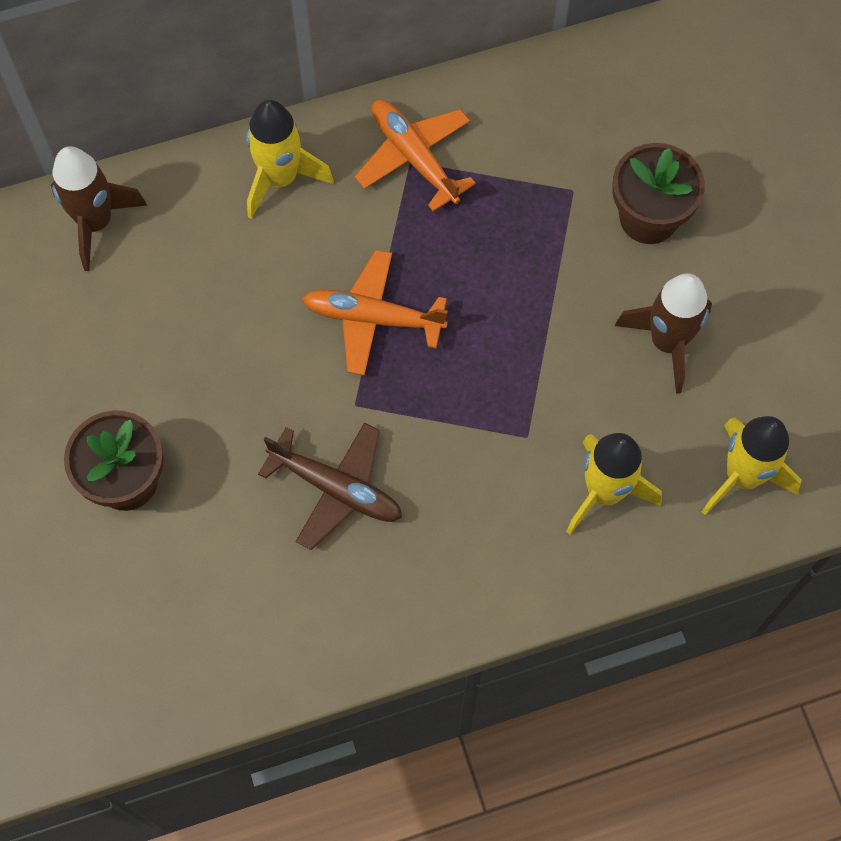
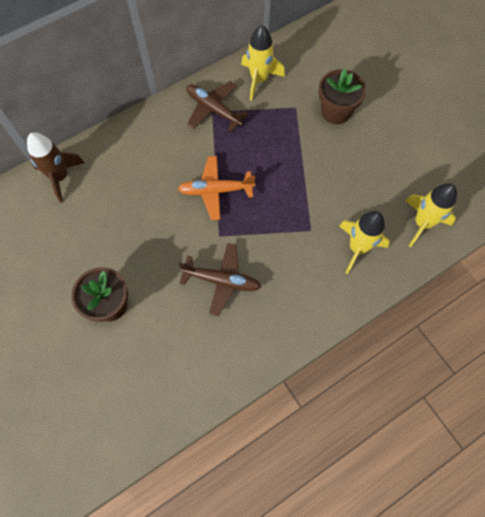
camera: 15 degrees left, 0 degrees up
yellow rocket [246,100,334,219] -> yellow rocket moved to [241,25,285,101]
orange plane [355,99,476,212] -> brown plane [186,81,249,132]
brown rocket [615,273,712,394] -> none

